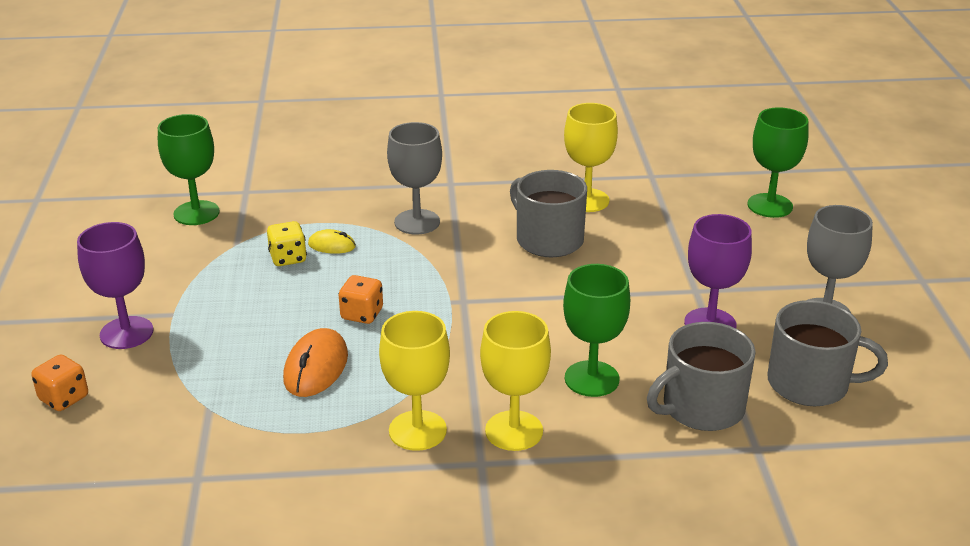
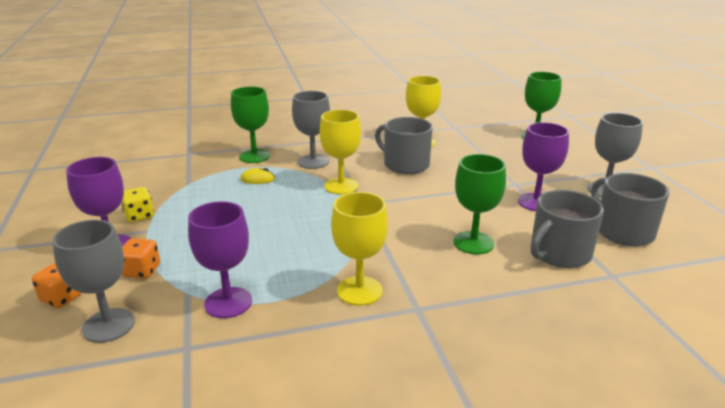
camera: 10 degrees left, 5 degrees down
green goblet [158,114,219,225] -> green goblet moved to [231,87,270,163]
yellow dice [267,221,307,266] -> yellow dice moved to [122,187,154,222]
orange mouse [283,328,348,397] -> none
orange dice [339,275,383,324] -> orange dice moved to [122,238,160,278]
yellow goblet [480,311,551,451] -> yellow goblet moved to [320,110,361,194]
grey mug [767,300,888,406] -> grey mug turned 120 degrees counterclockwise [591,173,670,246]
none -> grey goblet [52,220,135,343]
none -> purple goblet [188,201,252,318]

